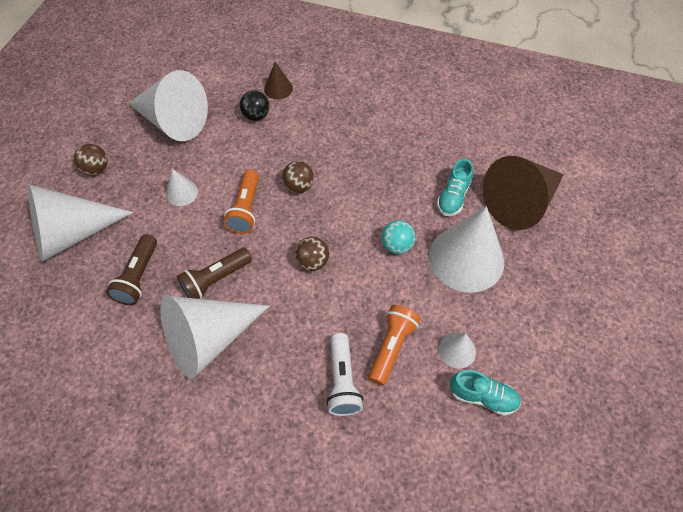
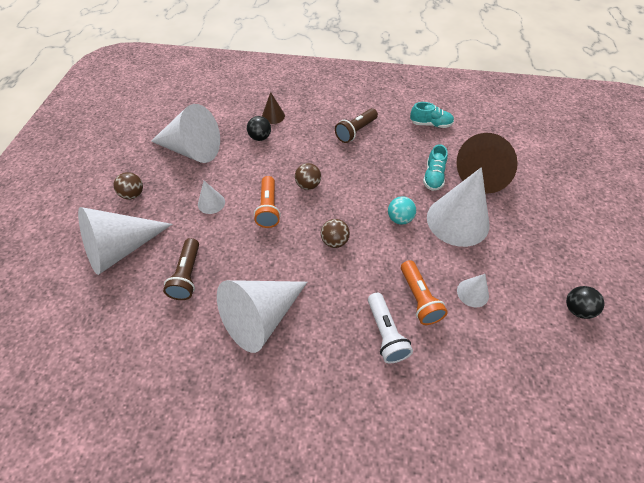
camera: 10 degrees left, 5 degrees down
brown flashlight [177,248,252,299] -> brown flashlight moved to [335,108,378,143]
orange flashlight [368,305,421,385] -> orange flashlight turned 150 degrees clockwise [401,260,448,325]
turquoise shoe [450,370,521,416] -> turquoise shoe moved to [410,102,454,128]
none -> black ball [566,286,604,319]

